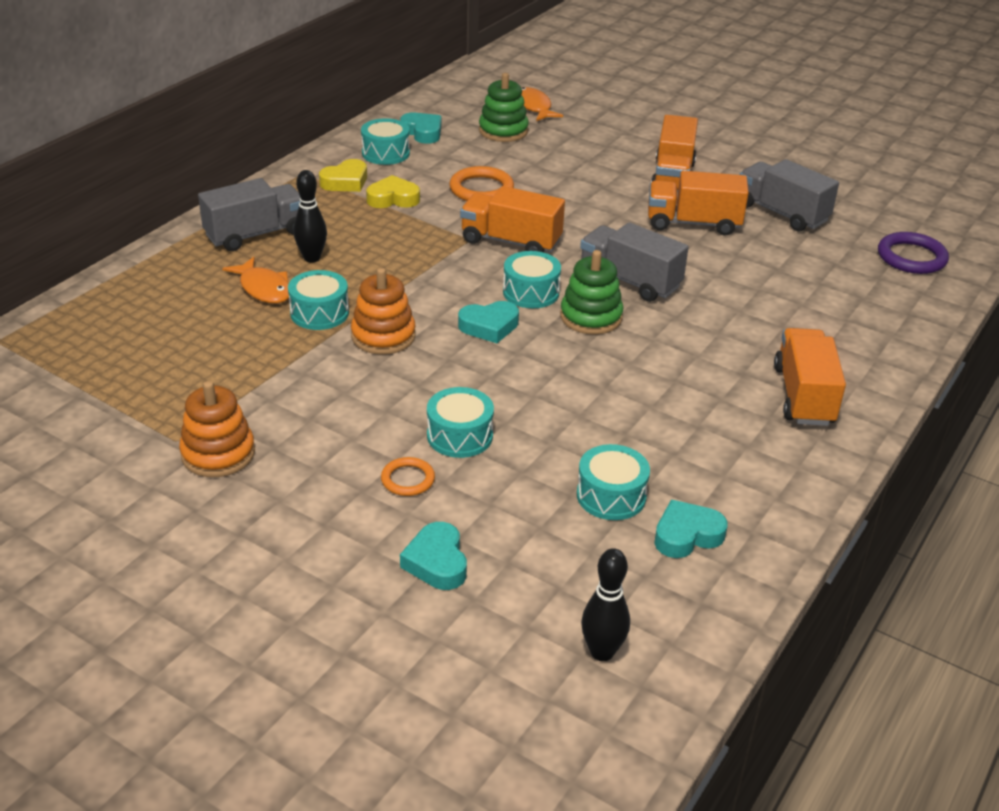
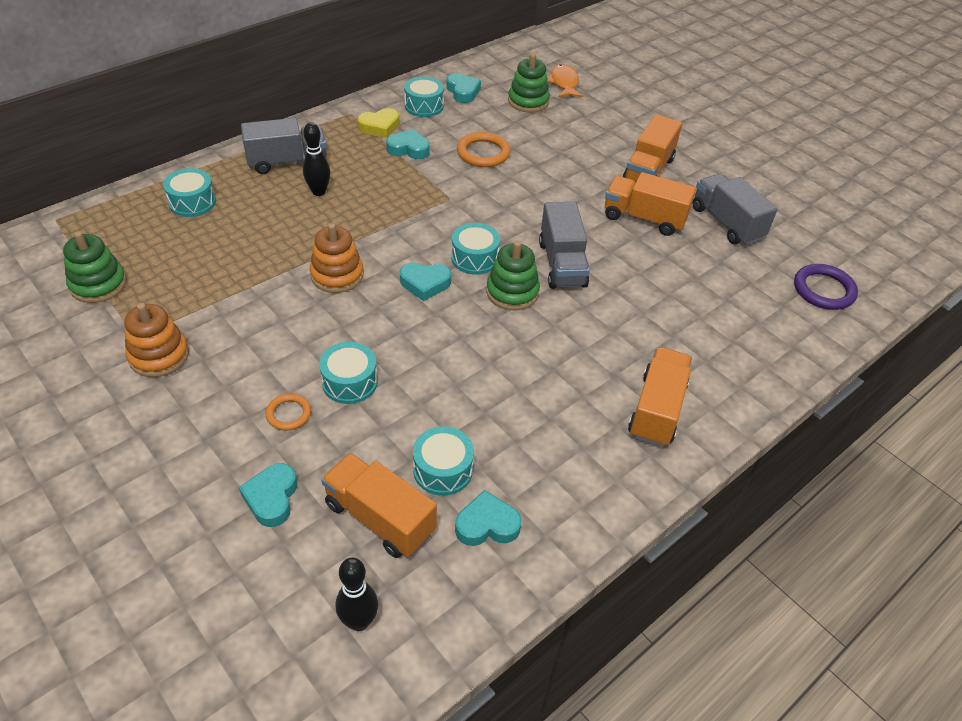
camera: 15 degrees right, 10 degrees up
orange fish [222,257,289,303] -> none
turquoise drum [288,270,349,330] -> turquoise drum moved to [163,168,216,217]
yellow heart [366,175,420,208] -> turquoise heart [386,129,430,159]
orange truck [460,186,565,253] -> orange truck moved to [321,453,437,558]
grey truck [580,222,688,302] -> grey truck turned 150 degrees counterclockwise [539,202,590,289]
none -> green stacking toy [63,231,127,303]

